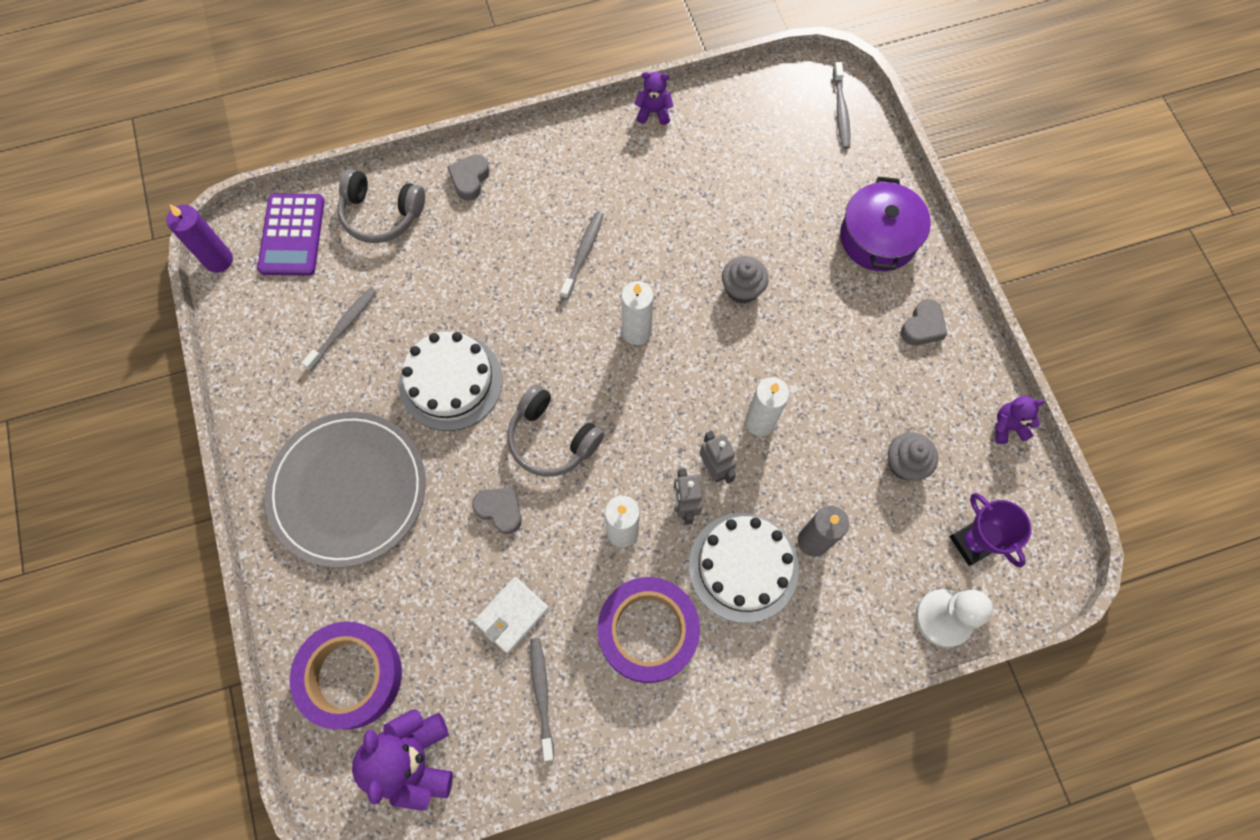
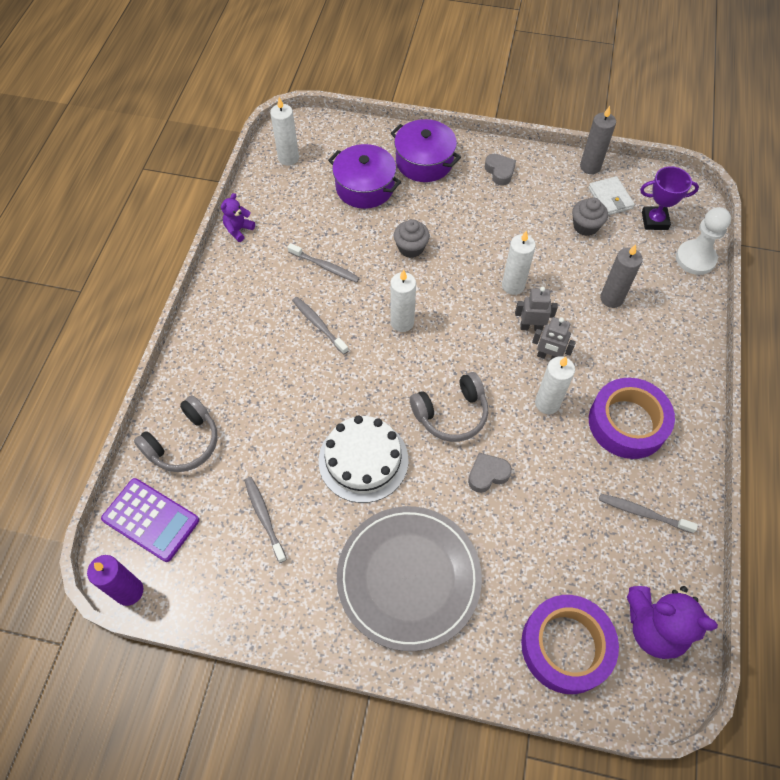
camera: 60 degrees left, 10 degrees down
grey heart [447,154,490,201] -> none
white wallet [474,577,549,654] -> white wallet moved to [588,176,635,215]
white cake [689,513,799,623] -> none
grey toothbrush [833,62,850,149] -> grey toothbrush moved to [287,243,360,283]
purple teddy bear [995,396,1044,444] -> grey candle [580,106,616,174]
none -> white candle [270,97,299,166]
none -> purple pot [328,144,401,209]

